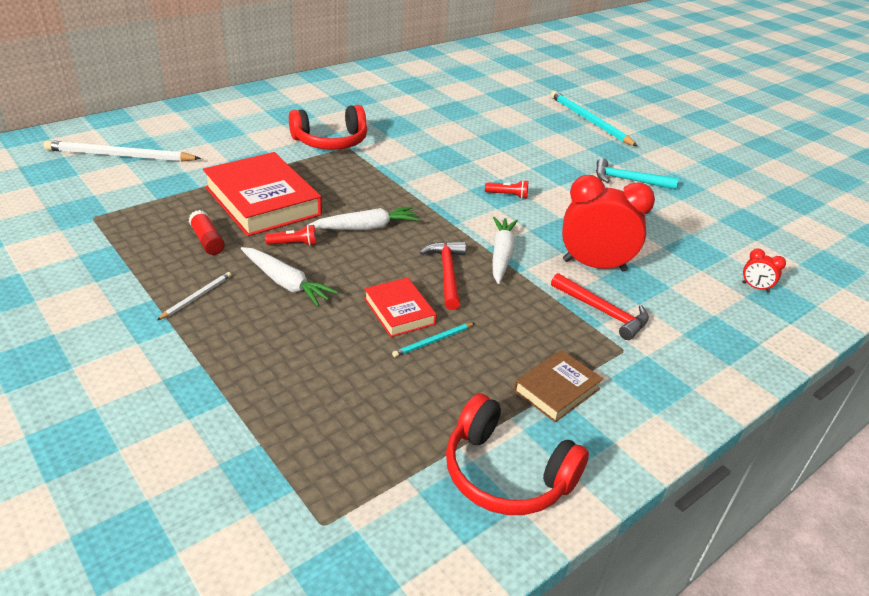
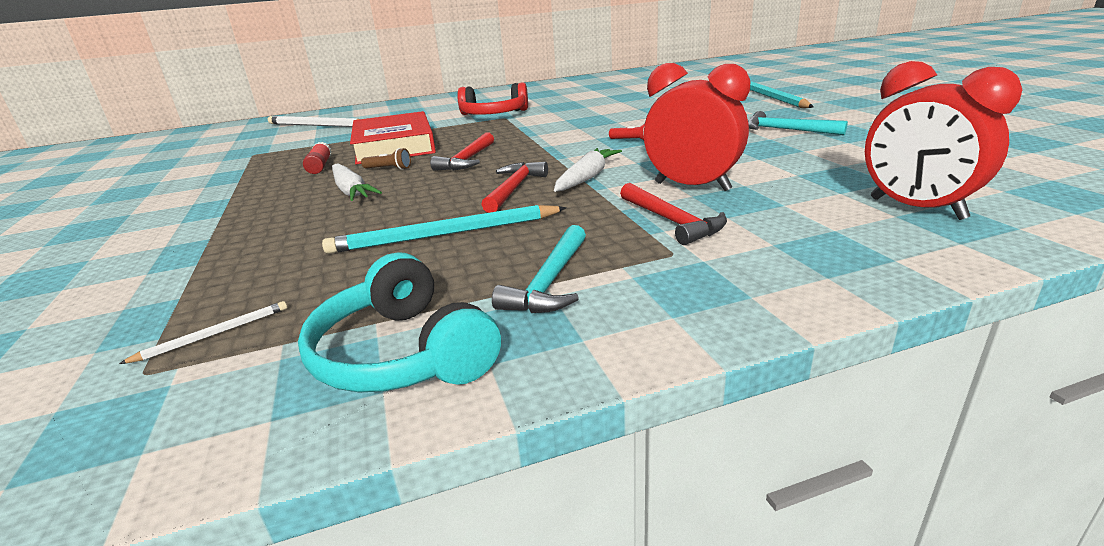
camera: 25 degrees right, 10 degrees down
white pencil [157,272,231,320] -> white pencil moved to [119,301,287,364]
red flashlight [265,225,316,246] -> brown flashlight [361,148,411,170]
white carrot [308,207,420,230] -> red hammer [430,133,494,171]
red book [364,277,437,337] -> none
turquoise pencil [392,323,475,357] -> turquoise pencil [322,205,567,254], size x2.11
red headphones [446,394,589,515] -> turquoise headphones [298,252,501,392]
brown book [514,350,603,422] -> turquoise hammer [492,225,586,313]
red clock [742,248,786,293] -> red clock [865,61,1022,220], size x2.34

